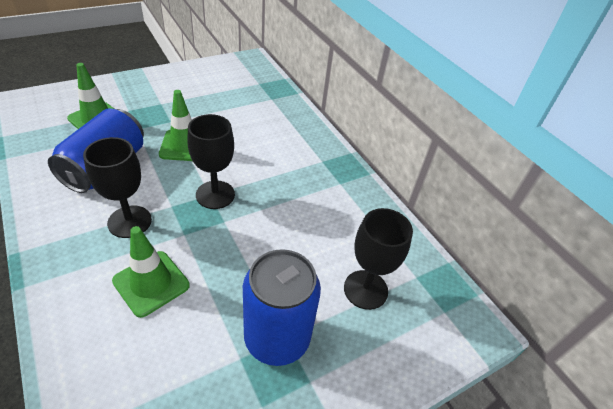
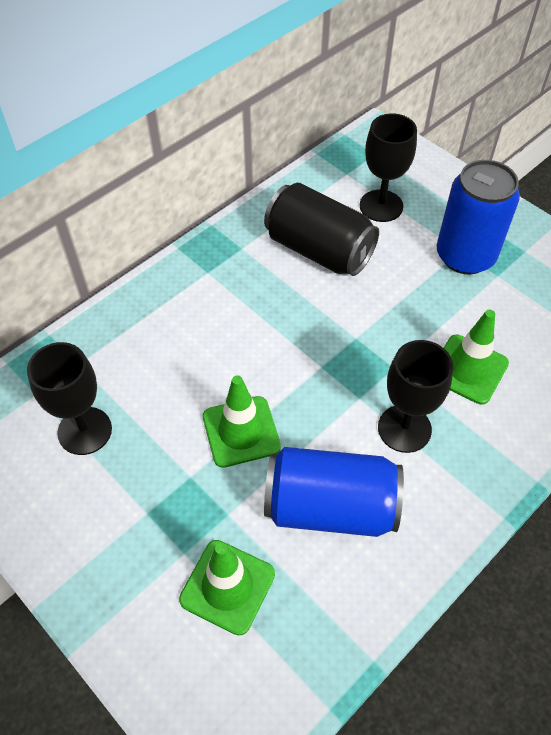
camera: 100 degrees left, 10 degrees up
black goblet [187,114,235,209] -> black goblet moved to [27,342,112,455]
none -> black can [264,183,379,276]

